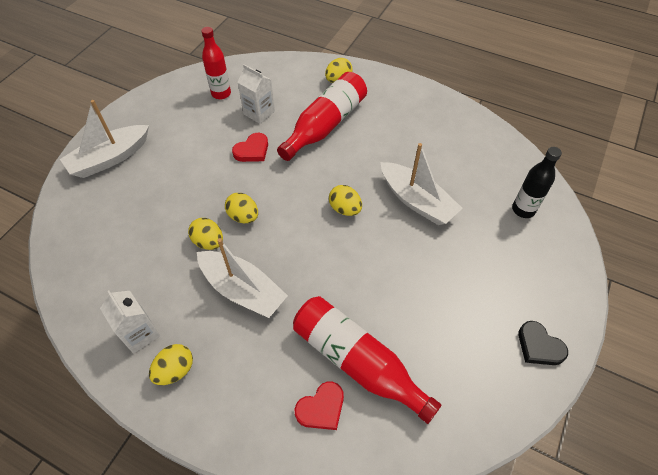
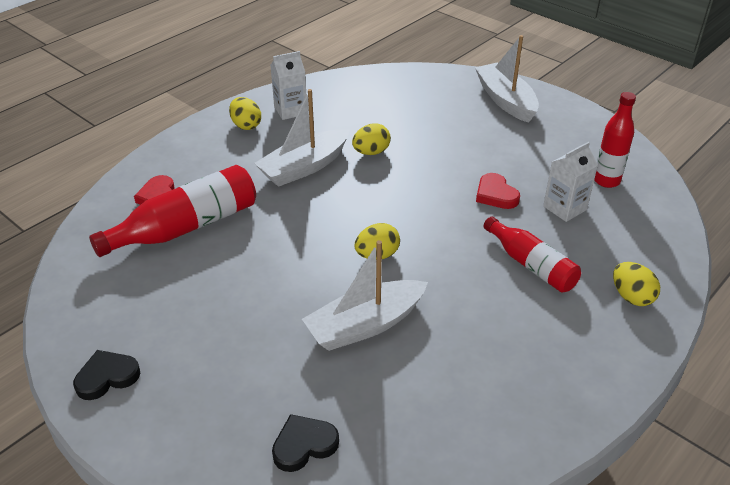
camera: 105 degrees right, 15 degrees down
yellow egg [225,193,258,223] -> none
red bottle [277,72,367,161] -> red bottle [484,217,581,293], size x0.65
black bottle [512,147,562,218] -> black heart [272,414,339,472]

